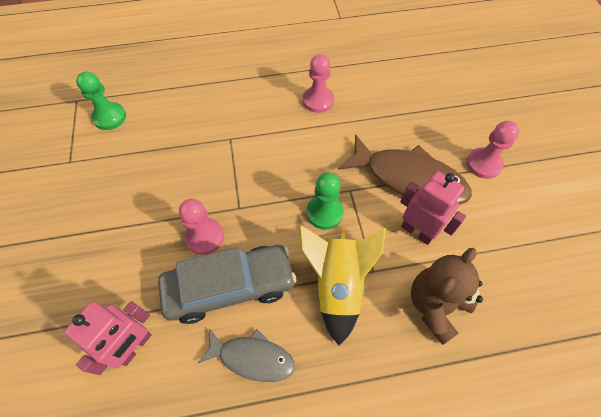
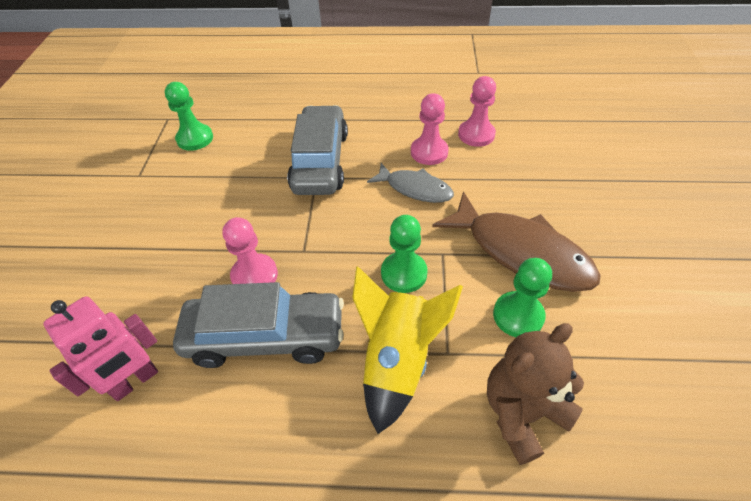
camera: 15 degrees right, 10 degrees down
grey fish [198,328,295,382] -> grey fish moved to [367,163,454,203]
pink robot [400,171,466,245] -> green pawn [493,258,552,337]
pink pawn [466,121,519,179] -> pink pawn moved to [458,76,496,147]
none -> grey car [287,105,348,195]

